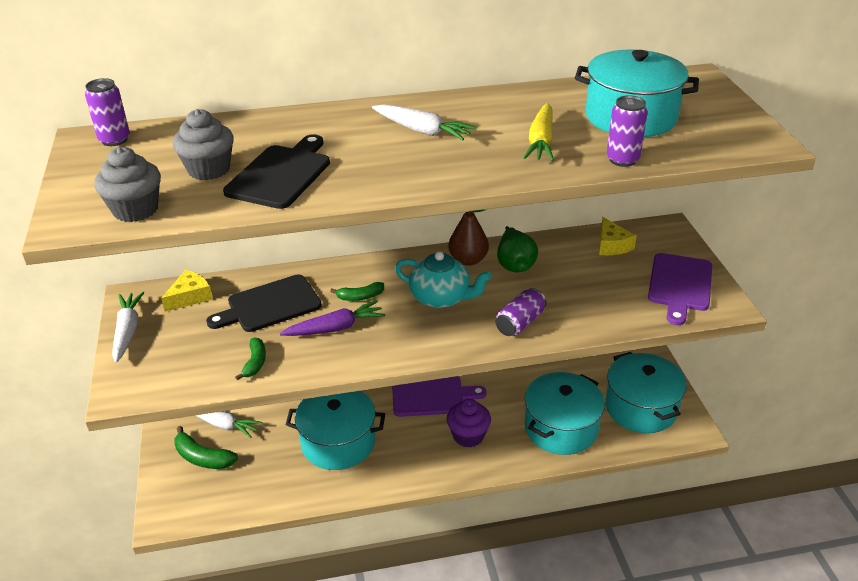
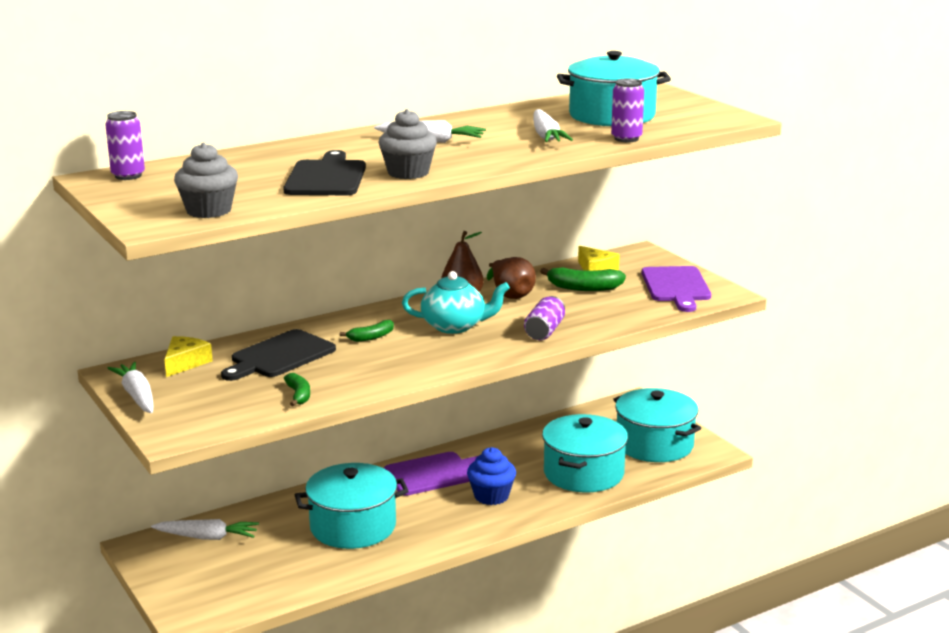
camera: 20 degrees left, 15 degrees down
grey cupcake [173,109,234,180] -> grey cupcake moved to [379,109,437,179]
green banana [174,426,238,469] -> green banana moved to [540,267,626,291]
purple carrot [280,300,385,336] -> none
purple cupcake [447,399,491,447] -> blue cupcake [467,447,516,505]
green pear [497,226,538,273] -> brown pear [487,257,536,299]
yellow carrot [524,103,554,161] -> white carrot [533,109,573,142]

